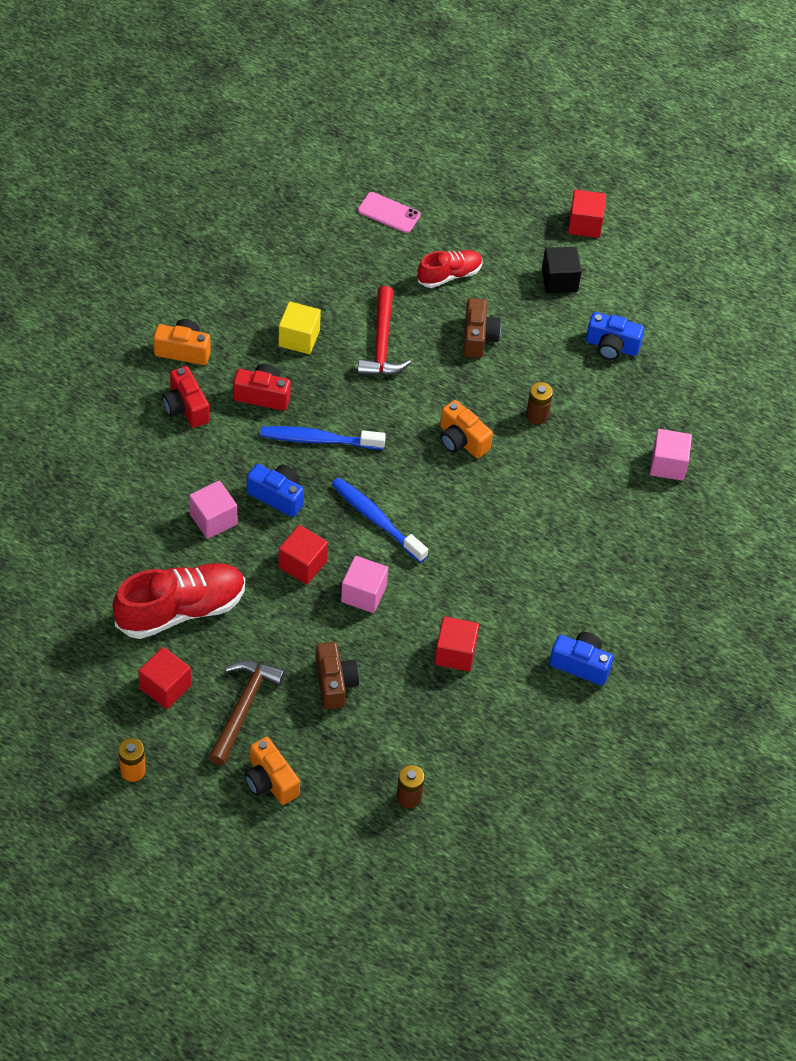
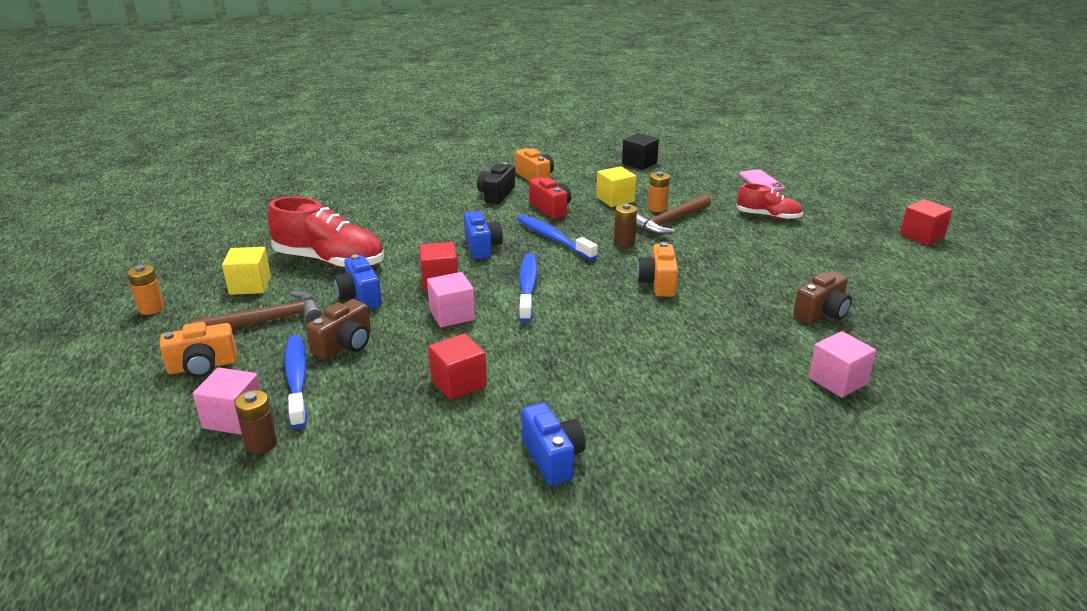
camera: 50 degrees right, 25 degrees down
red cube [138,647,191,709] -> yellow cube [222,247,271,295]
red camera [162,366,210,428] -> black camera [477,162,515,204]
pink cube [189,481,237,539] -> pink cube moved to [193,368,261,435]
orange camera [244,737,300,805] -> orange camera turned 120 degrees counterclockwise [160,322,237,377]
red hammer [357,286,411,376] -> brown hammer [636,194,711,235]
brown camera [463,298,501,358] -> brown camera moved to [793,271,852,324]
brown battery [526,382,553,424] -> brown battery moved to [614,204,637,248]
black cube [542,247,582,293] -> black cube moved to [622,133,659,170]
blue camera [586,312,645,360] -> blue camera moved to [334,254,382,309]
none -> blue toothbrush [285,335,307,429]
none -> orange battery [648,171,670,212]

